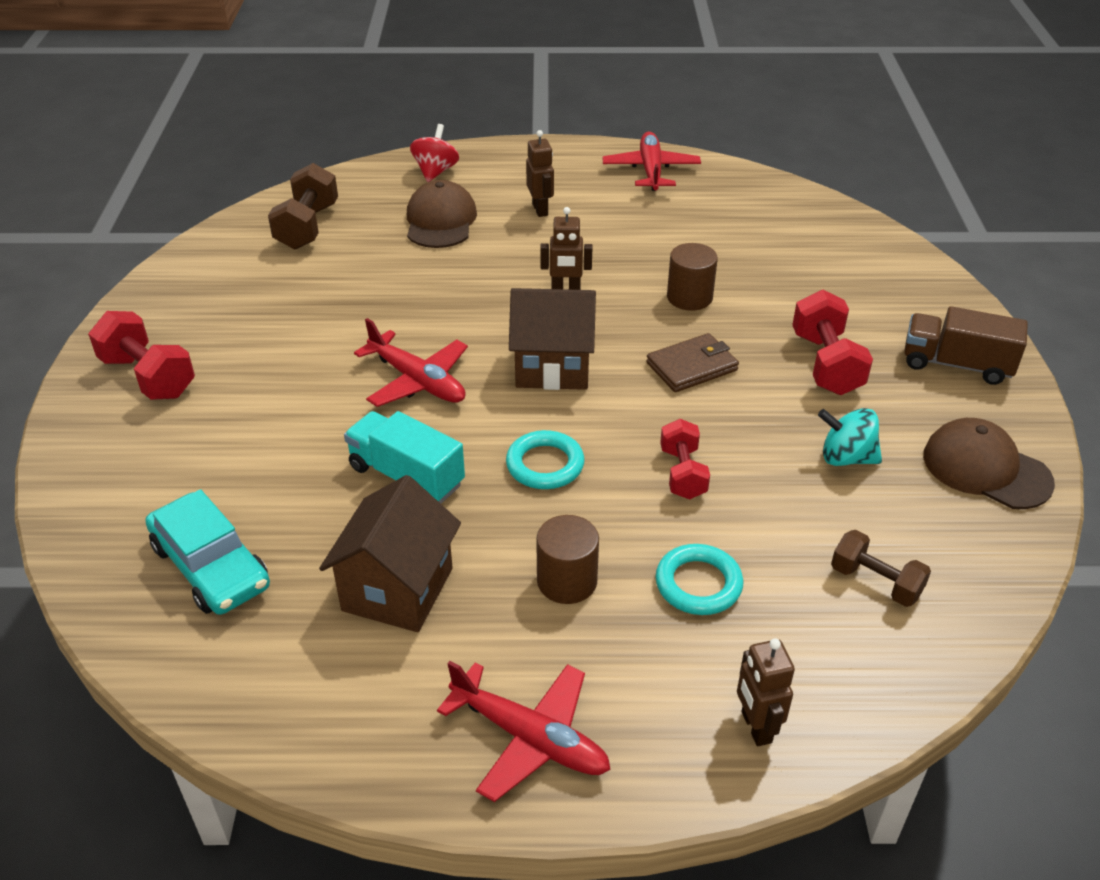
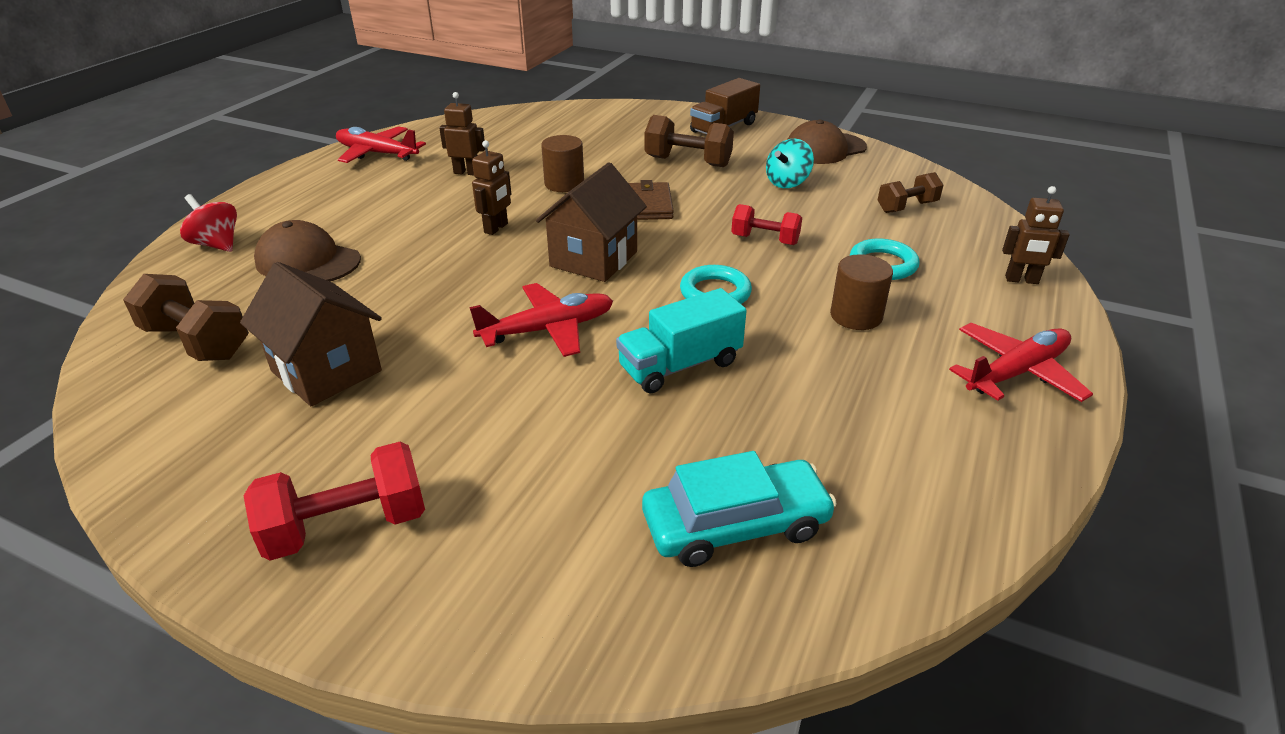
camera: 65 degrees left, 5 degrees down
brown house [319,475,461,632] -> brown house moved to [240,262,382,406]
brown robot [526,130,554,217] -> brown robot moved to [439,92,485,175]
red dumbbell [792,290,873,395] -> brown dumbbell [645,115,734,167]

